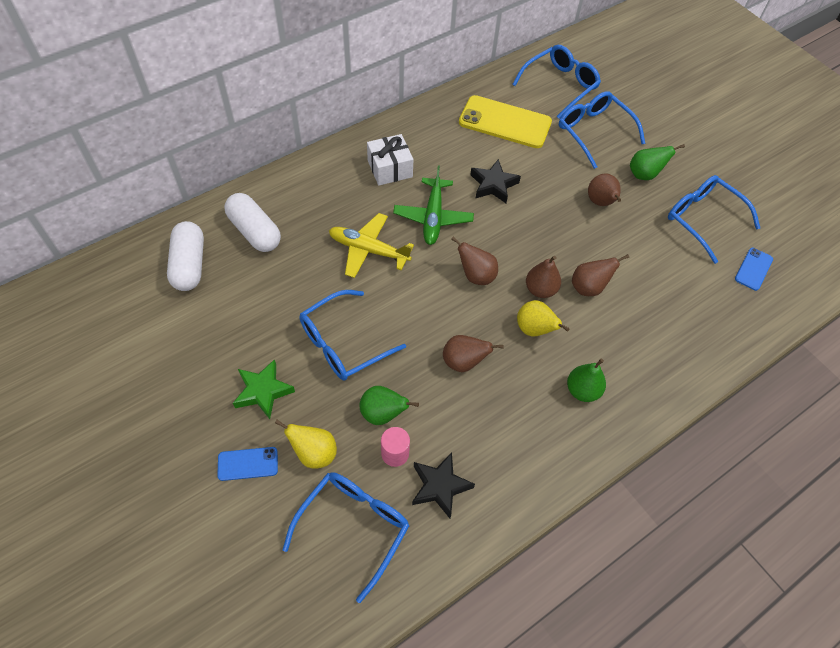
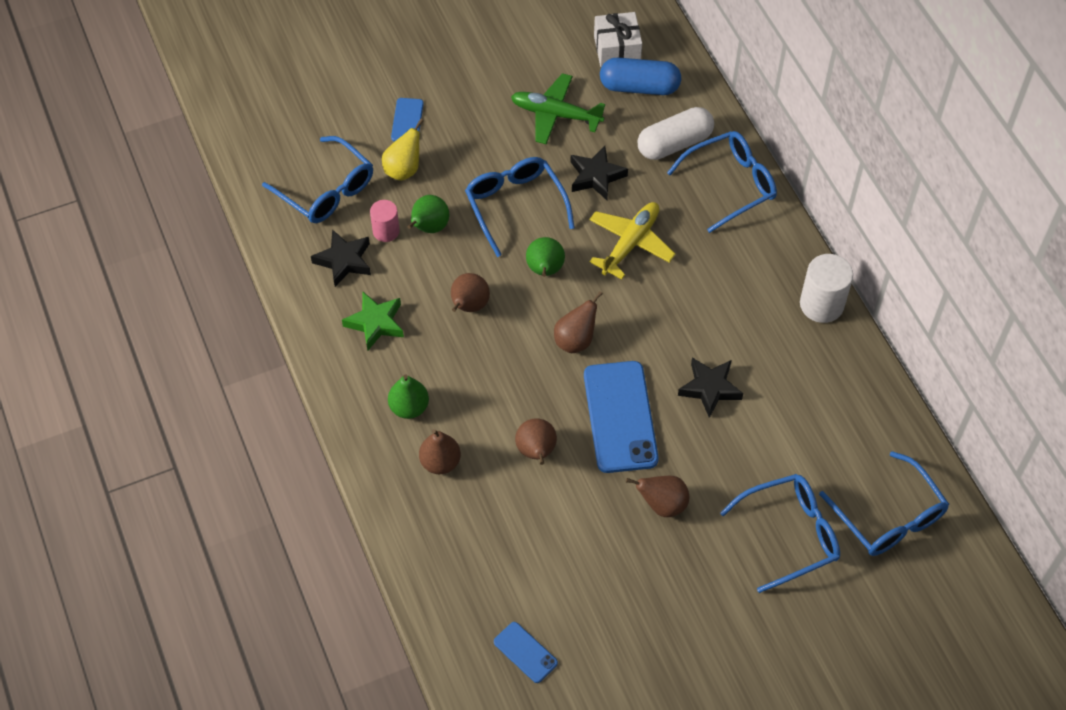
camera: 105 degrees right, 0 degrees up
white capsule [167,221,204,291] -> blue capsule [600,58,681,95]
green star [233,359,295,419] -> green star moved to [342,292,404,351]
white gift [367,134,413,186] -> white gift moved to [594,12,642,67]
green plane [393,166,474,245] -> green plane moved to [511,73,605,144]
yellow phone [459,95,552,148] -> none
yellow pear [517,300,570,336] -> none
brown pear [526,256,561,298] -> brown pear moved to [419,429,461,474]
green pear [630,144,685,180] -> green pear moved to [526,237,565,277]
blue glasses [668,175,760,264] -> blue glasses moved to [667,131,777,233]
none -> black star [571,146,628,200]
none -> blue phone [584,361,659,473]
none -> white cylinder [800,254,853,323]

